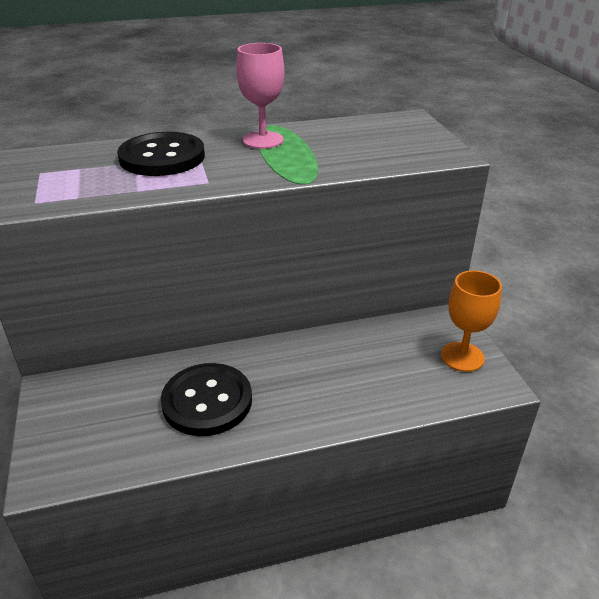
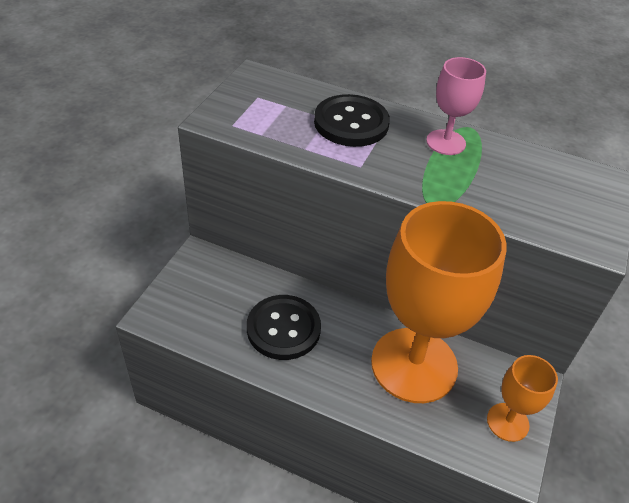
camera: 35 degrees right, 10 degrees up
none -> orange goblet [371,201,507,403]

